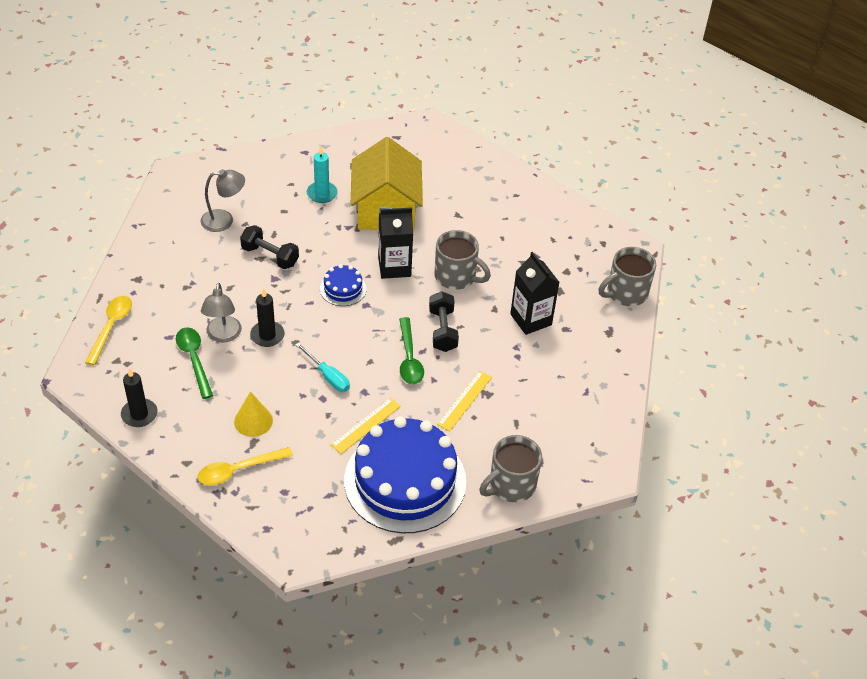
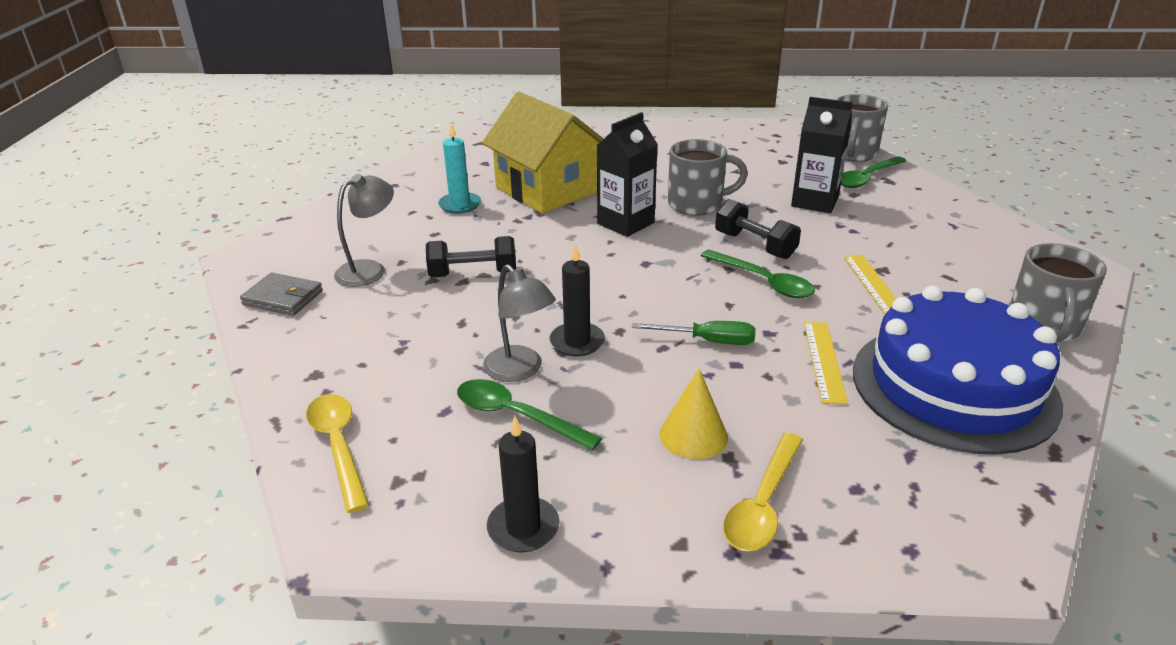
camera: 35 degrees left, 15 degrees down
turquoise screwdriver [296,343,350,392] -> green screwdriver [632,321,755,345]
blue cake [320,264,366,306] -> none
none -> grey wallet [240,273,323,316]
none -> green spoon [841,157,906,188]

